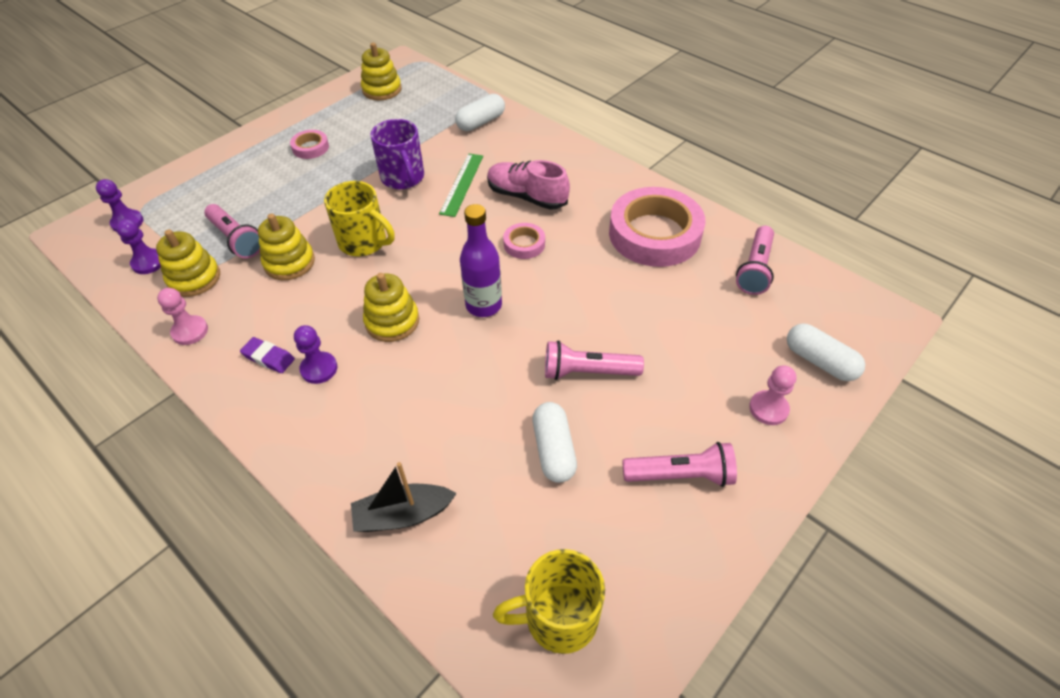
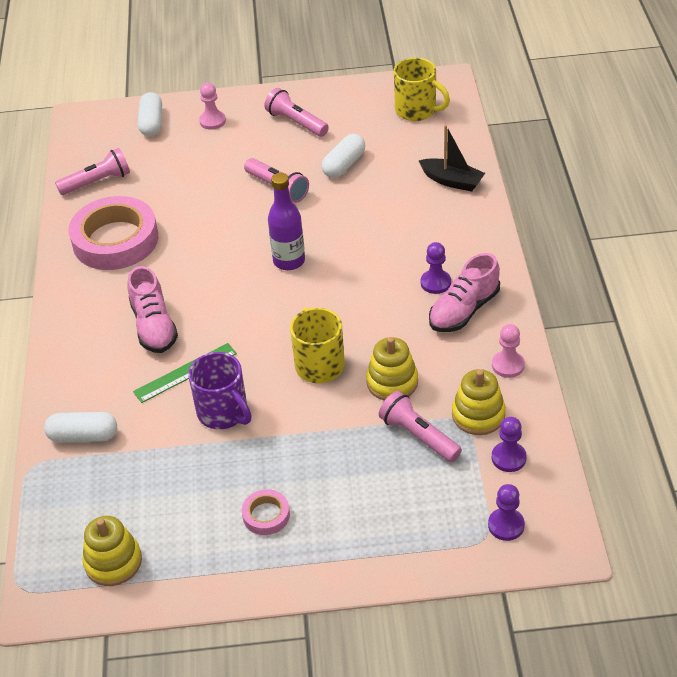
camera: 135 degrees left, 5 degrees down
pink flashlight [204,204,260,259] -> pink flashlight turned 45 degrees counterclockwise [379,391,462,462]
purple eraser [240,337,295,373] -> pink shoe [429,253,500,332]
yellow stacking toy [363,273,419,342] -> none
purple mug [370,119,424,189] -> purple mug turned 120 degrees clockwise [188,352,252,429]
pink tape [503,223,545,259] -> none

